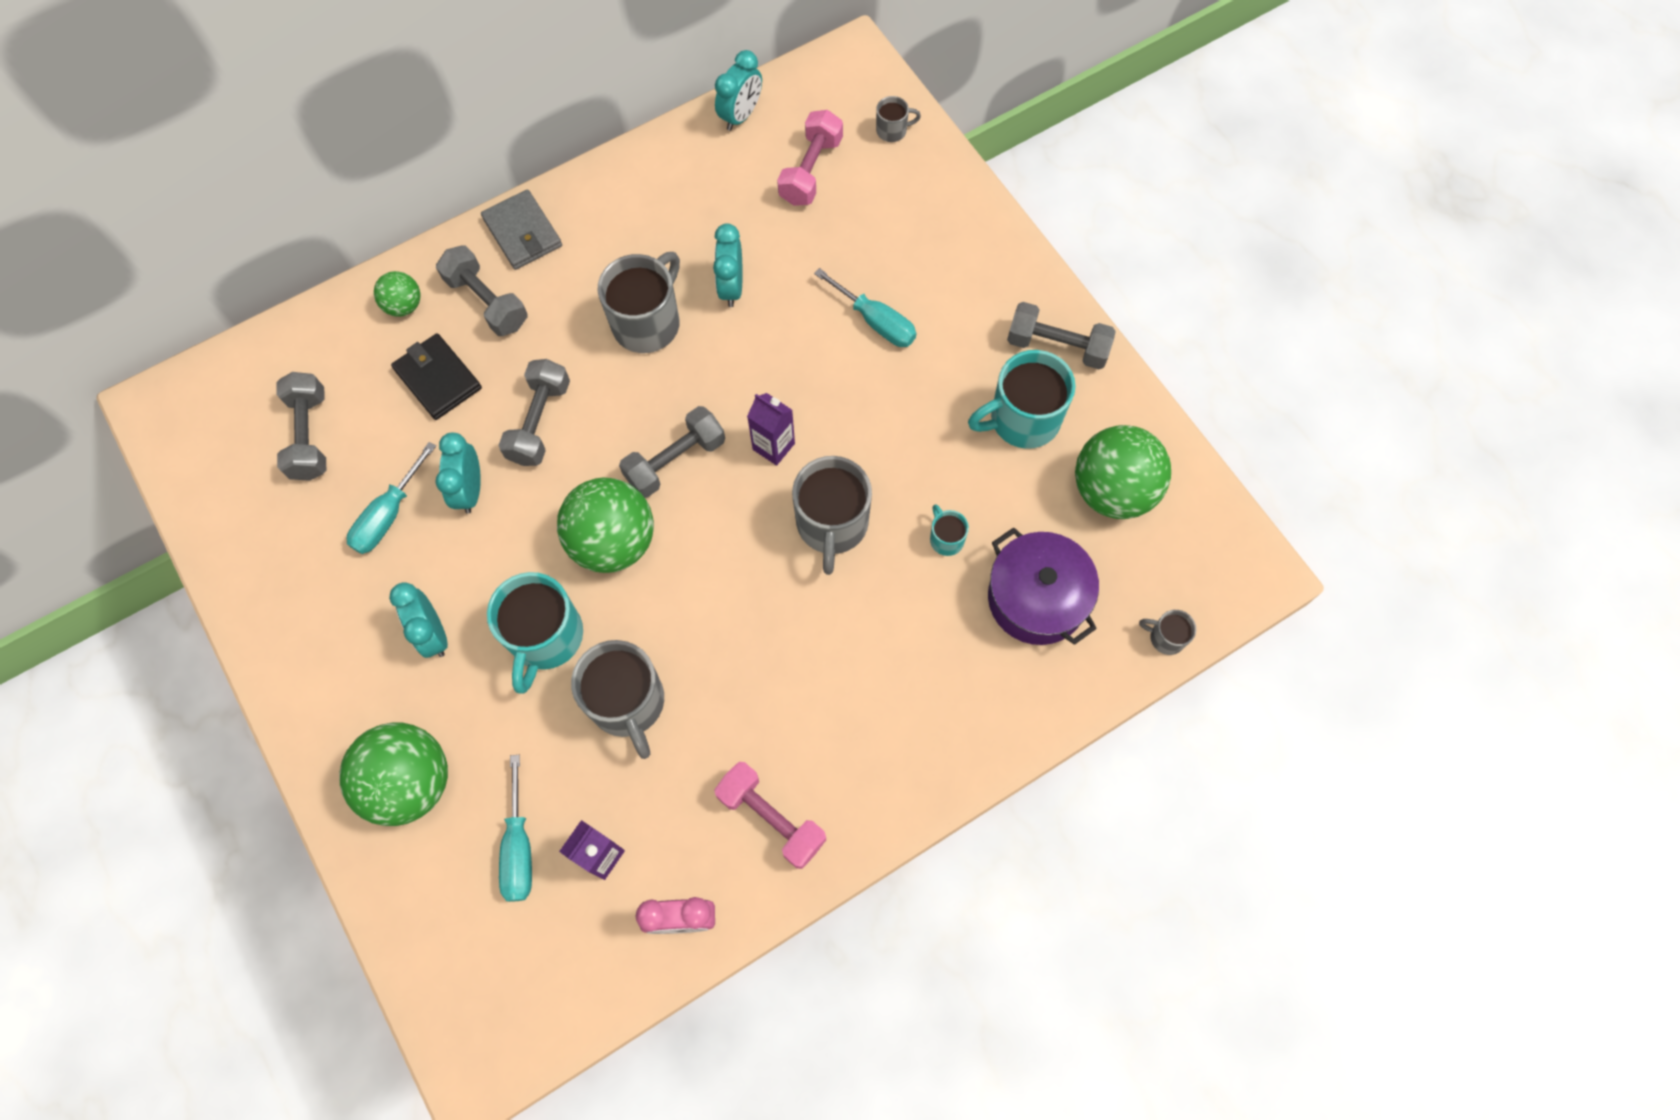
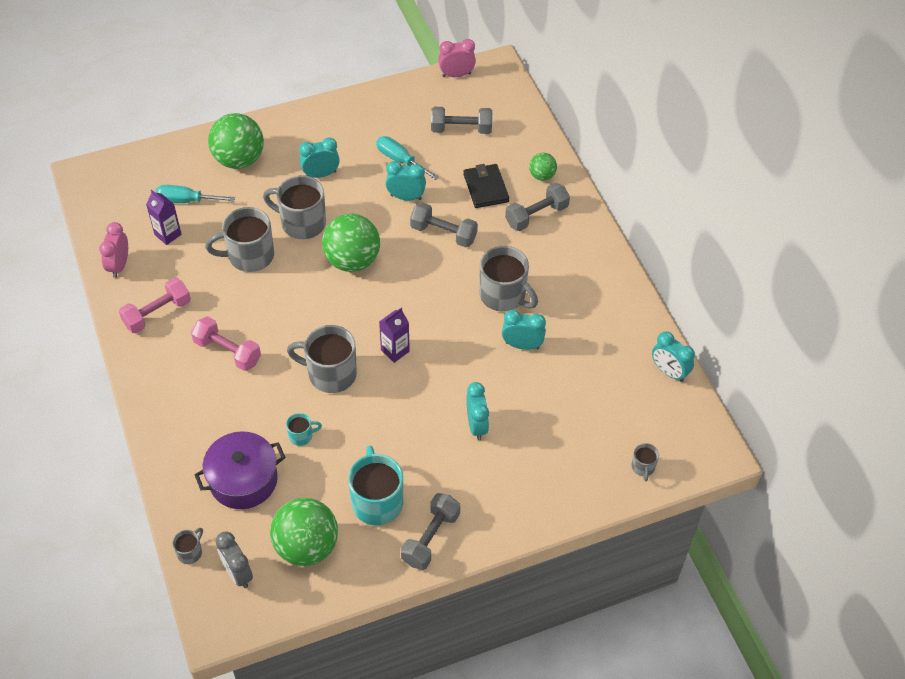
camera: 100 degrees right, 15 degrees down
black wallet [391,333,482,420] -> black wallet turned 75 degrees counterclockwise [463,164,509,208]
grey wallet [481,189,562,270] -> none
turquoise mug [487,572,583,694] -> grey mug [263,175,326,239]
grey dumbbell [619,406,725,498] -> none
pink dumbbell [777,110,843,206] -> pink dumbbell moved to [191,316,261,371]
turquoise screwdriver [814,268,916,347] -> turquoise clock [466,382,489,440]
none -> grey clock [216,531,253,588]
none -> pink clock [438,39,476,77]

